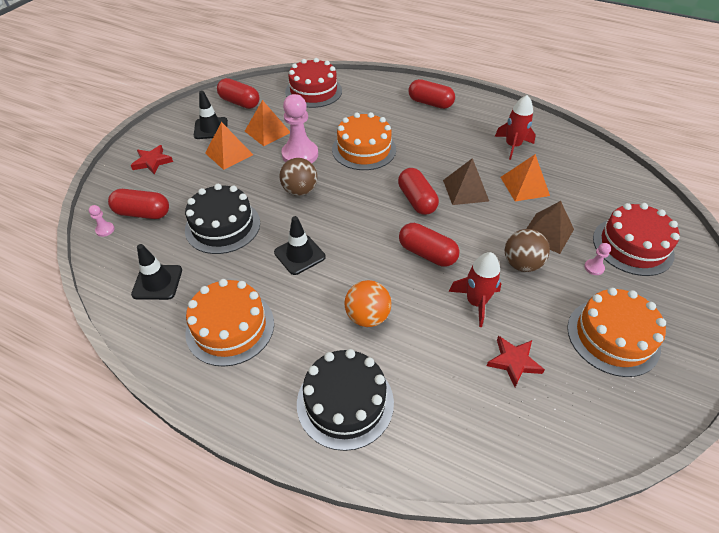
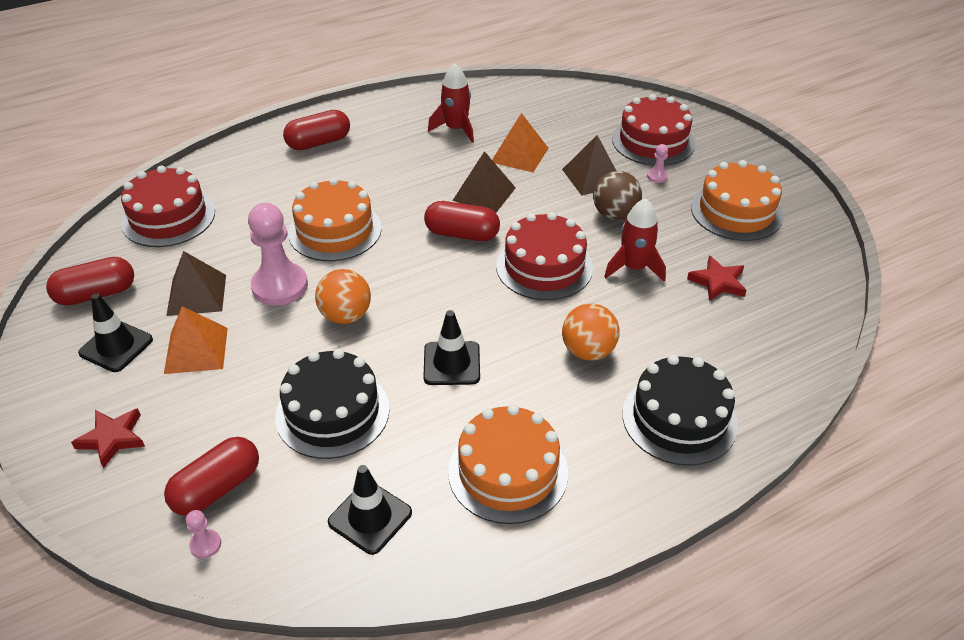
camera: 55 degrees left, 5 degrees down
orange pyramid [245,100,290,146] -> brown pyramid [166,251,226,316]
brown ball [279,158,317,196] -> orange ball [315,269,371,324]
red capsule [399,223,459,267] -> red cake [496,212,593,300]

